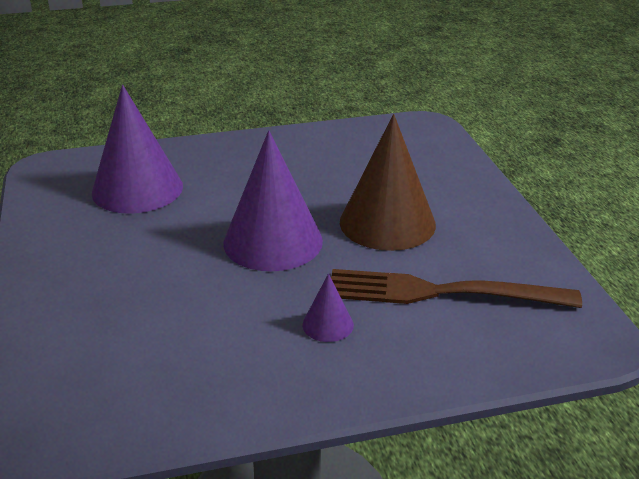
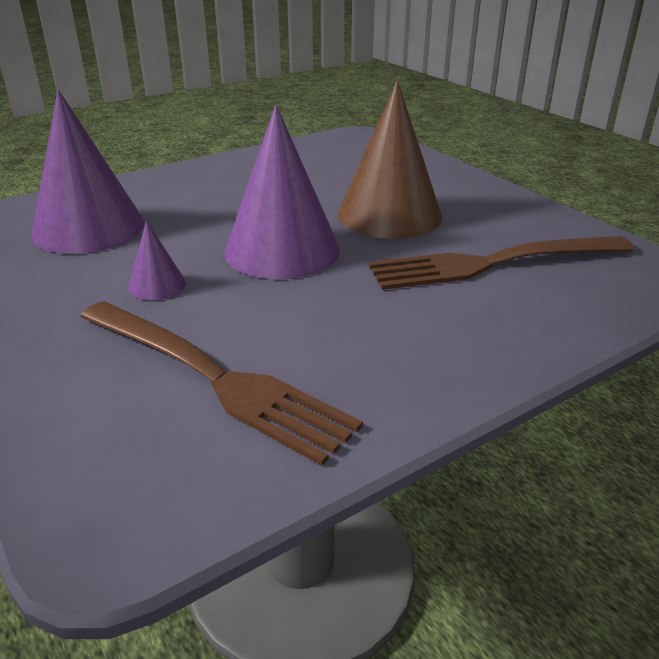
camera: 20 degrees left, 0 degrees up
purple cone [302,274,354,342] -> purple cone moved to [128,221,186,300]
none -> brown fork [80,301,363,466]

